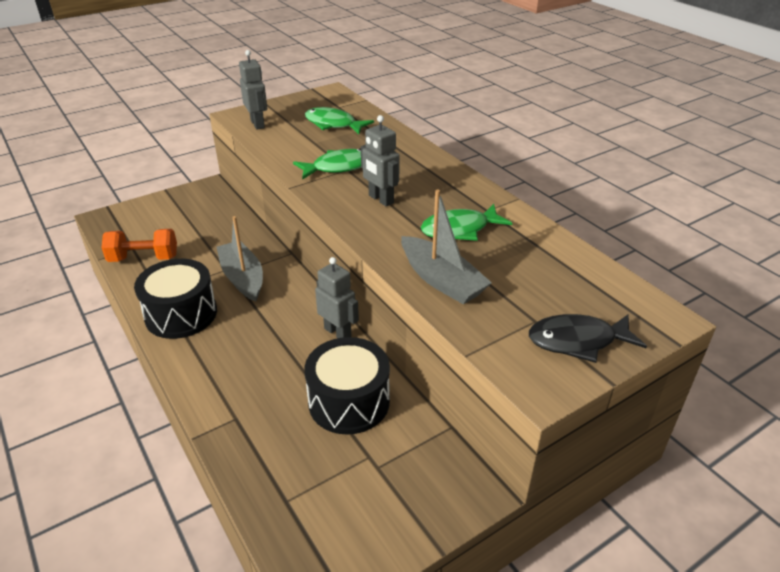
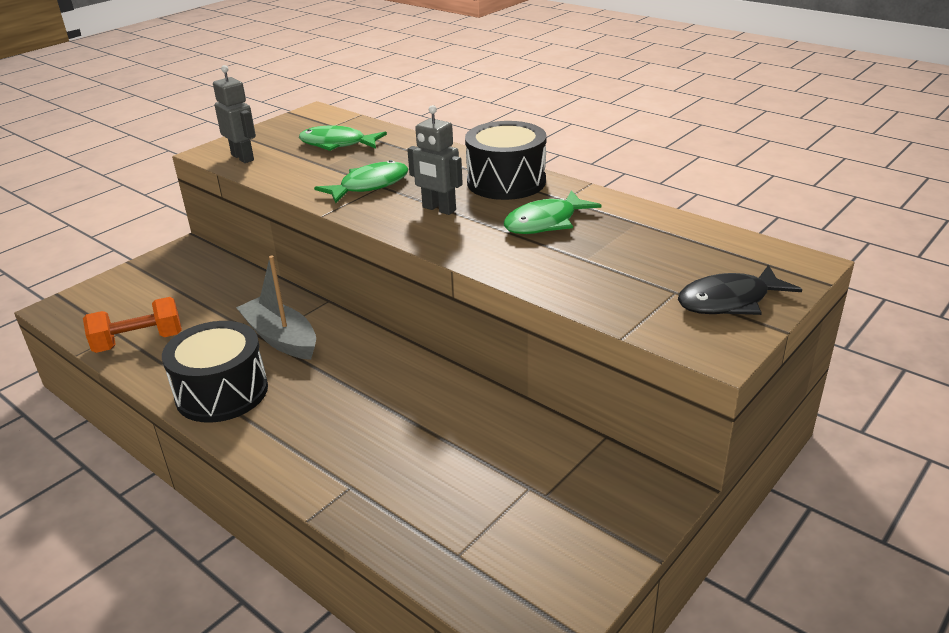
camera: 15 degrees left, 5 degrees down
black drum [304,337,390,435] -> black drum moved to [465,121,547,200]
grey robot [315,257,359,338] -> none
grey boat [401,190,492,304] -> none

